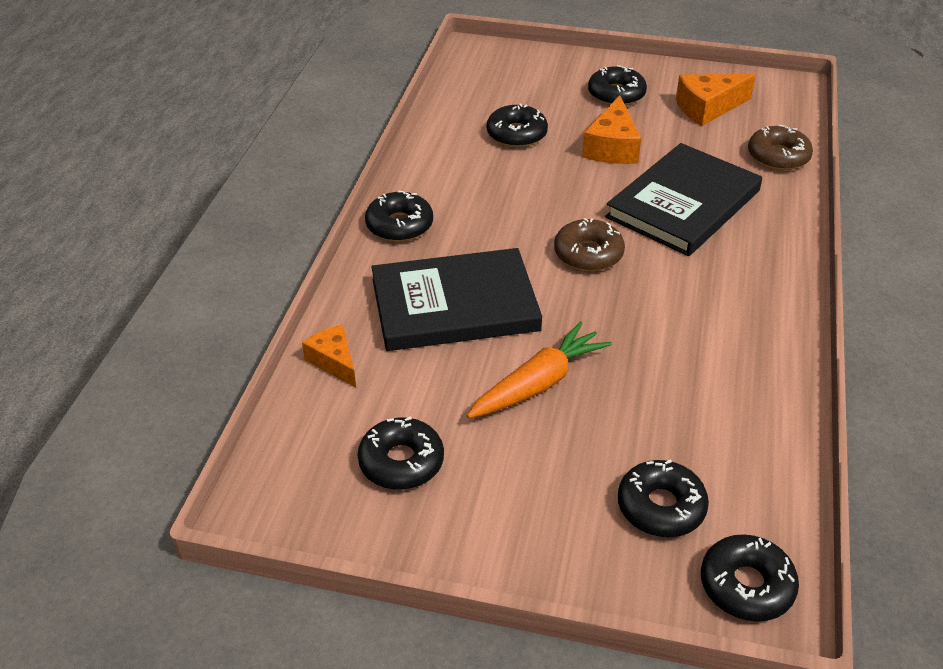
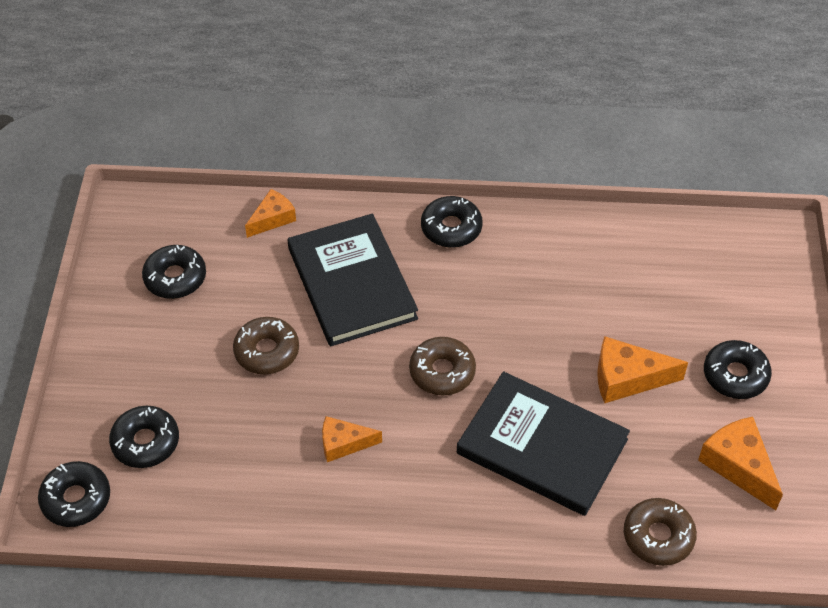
camera: 80 degrees right, 10 degrees up
orange carrot [467,321,612,418] -> brown donut [233,317,299,374]
black donut [487,103,548,148] -> none
none -> orange cheese [322,416,382,462]

